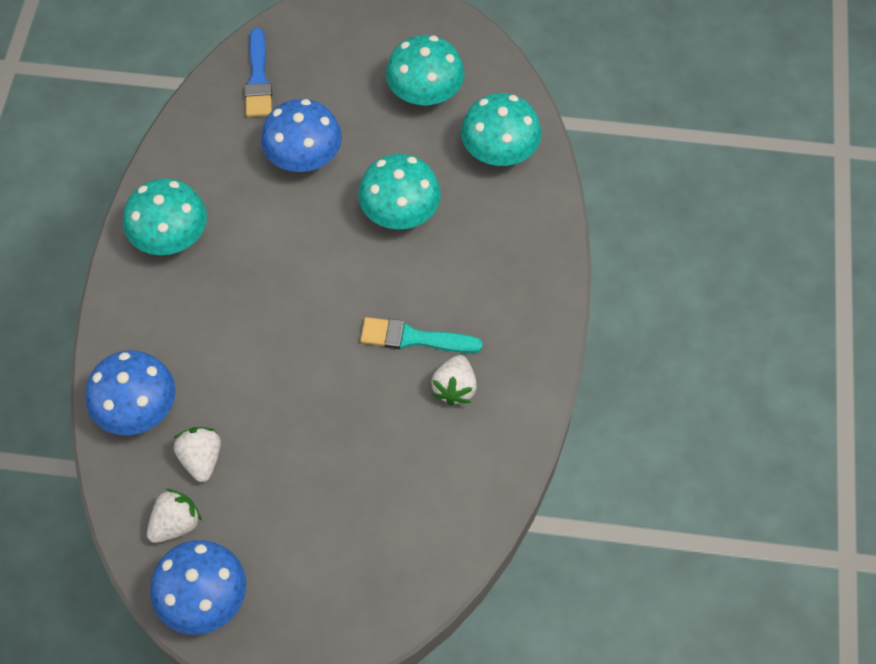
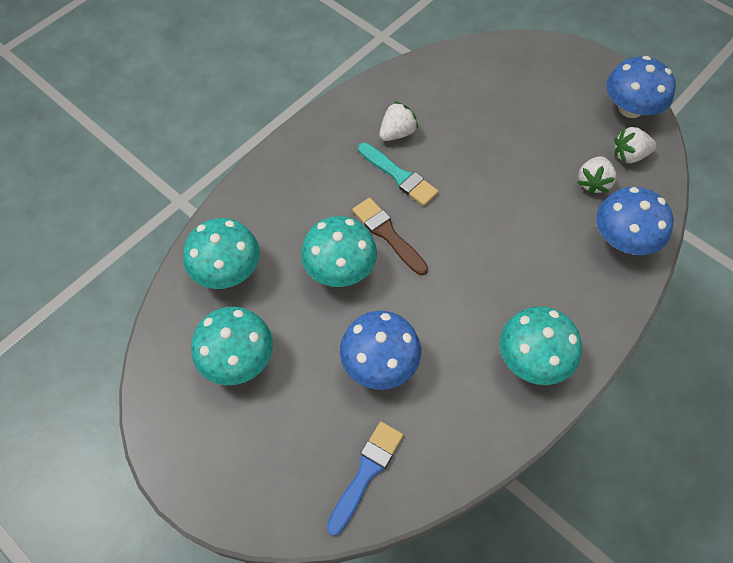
camera: 145 degrees left, 0 degrees up
none -> brown brush [352,198,428,275]

